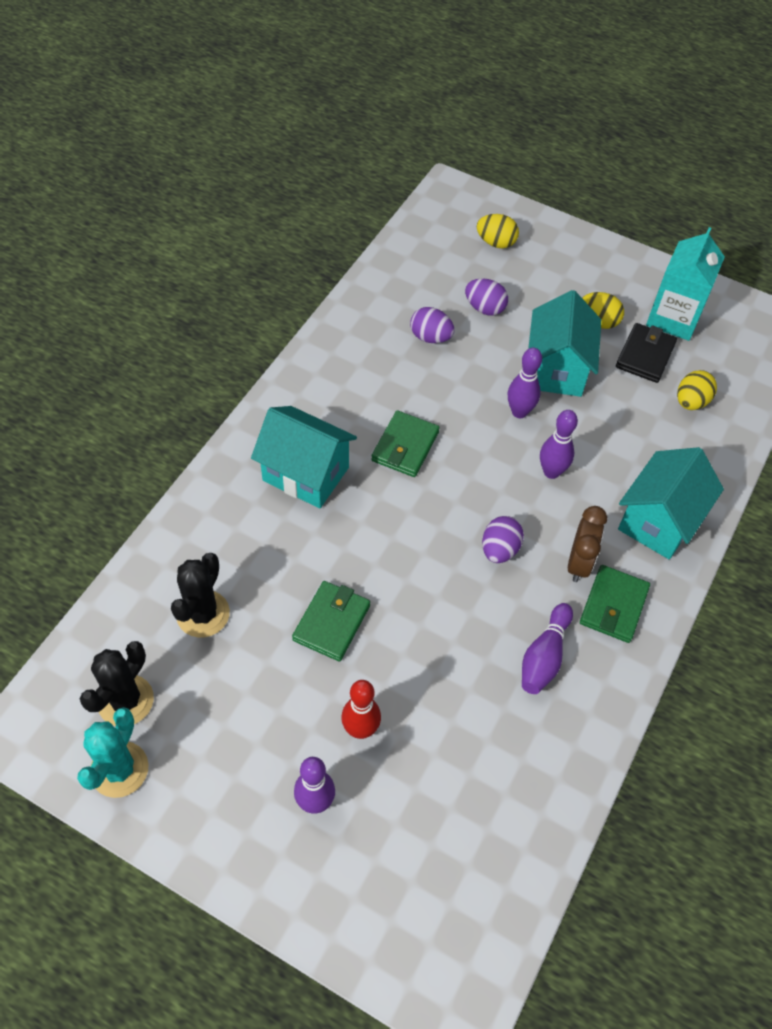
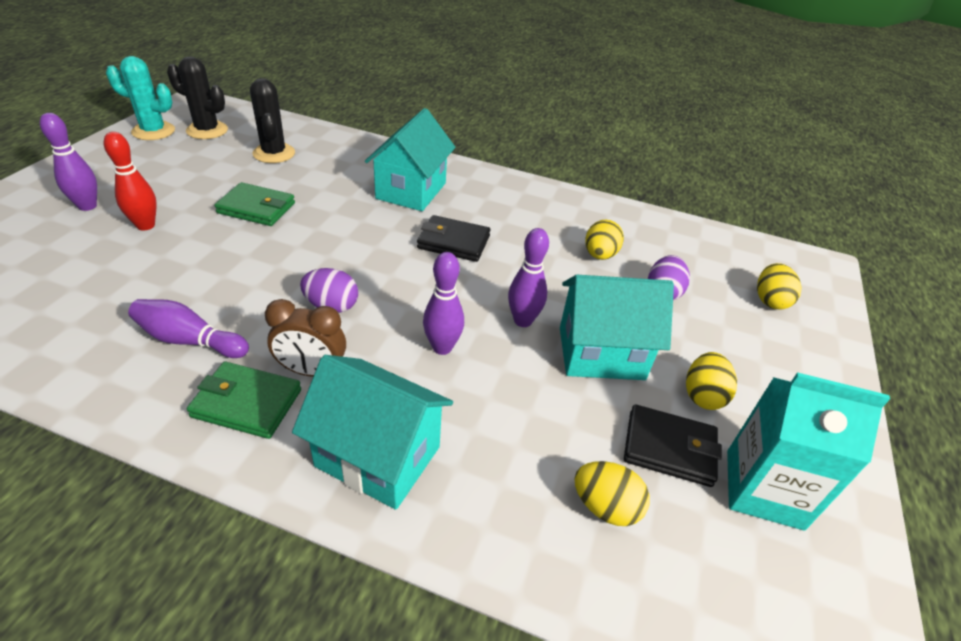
camera: 80 degrees right, 15 degrees down
black cactus [171,553,230,638] -> black cactus turned 60 degrees clockwise [250,78,295,163]
green wallet [371,410,440,477] -> black wallet [417,215,490,262]
purple egg [410,307,454,343] -> yellow egg [585,219,624,260]

